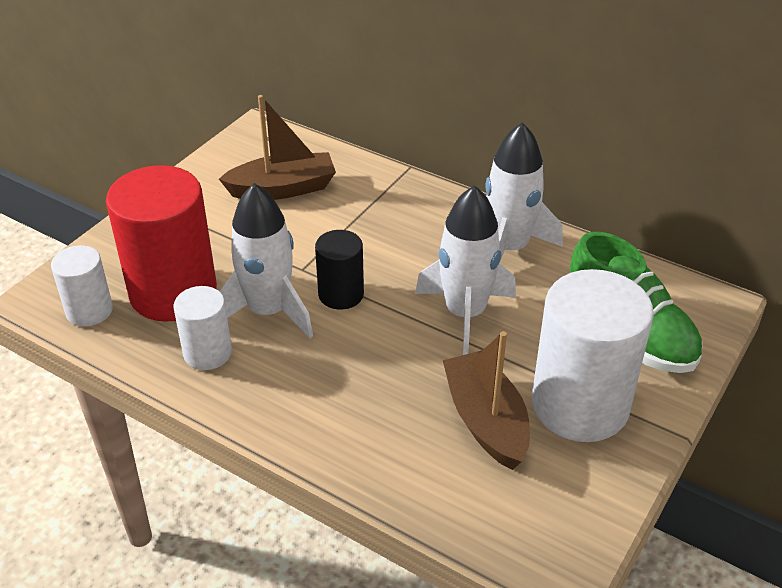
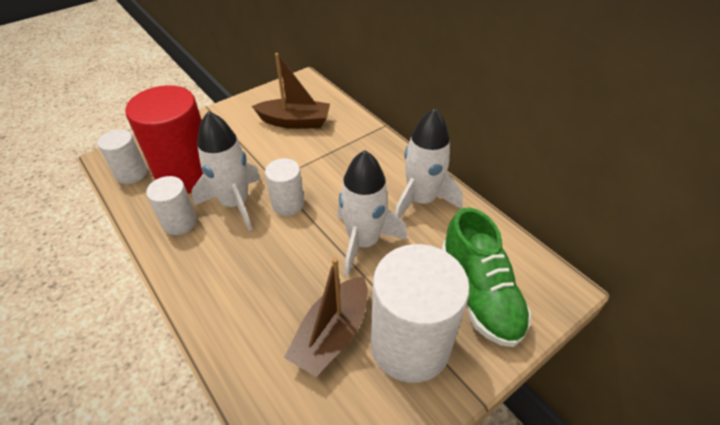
camera: 20 degrees right, 5 degrees up
black cylinder [315,230,364,310] -> white cylinder [265,158,304,216]
brown boat [443,331,530,470] -> brown boat turned 150 degrees counterclockwise [284,257,368,377]

